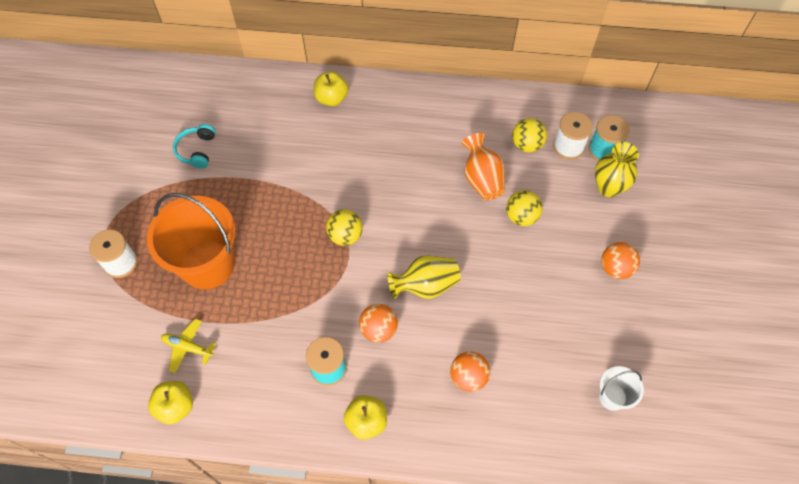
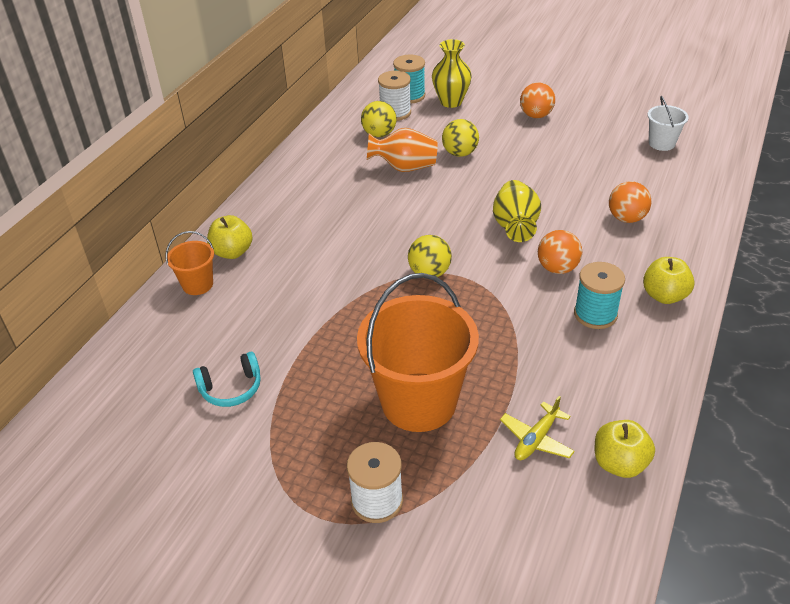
camera: 70 degrees left, 20 degrees down
turquoise headphones [173,124,216,168] -> turquoise headphones turned 45 degrees counterclockwise [193,352,261,407]
none -> orange bucket [165,231,214,295]

